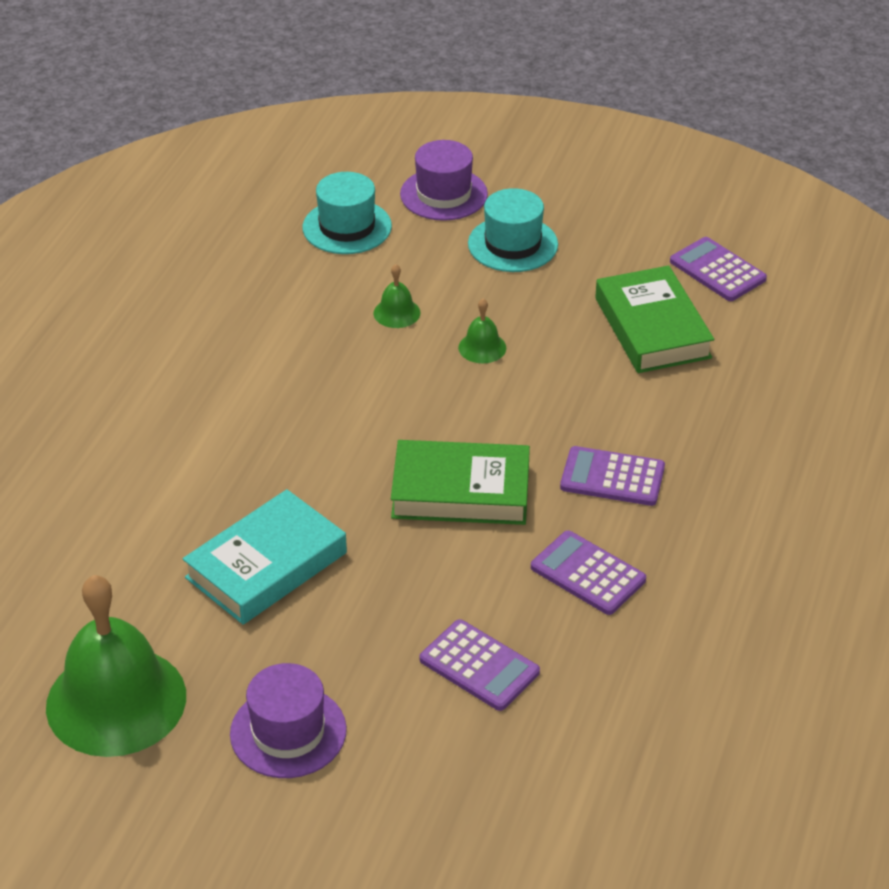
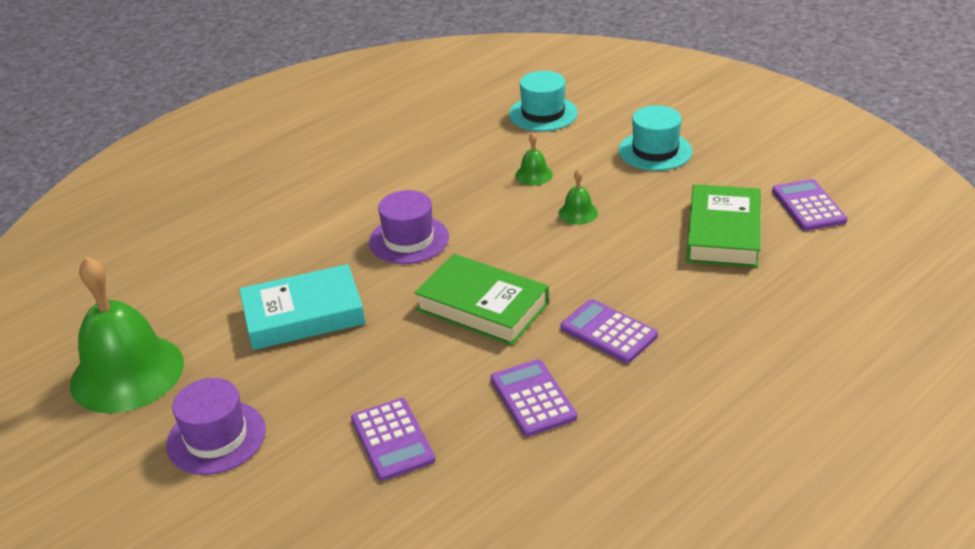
camera: 30 degrees right, 5 degrees down
purple hat [400,140,488,221] -> purple hat moved to [369,190,449,264]

